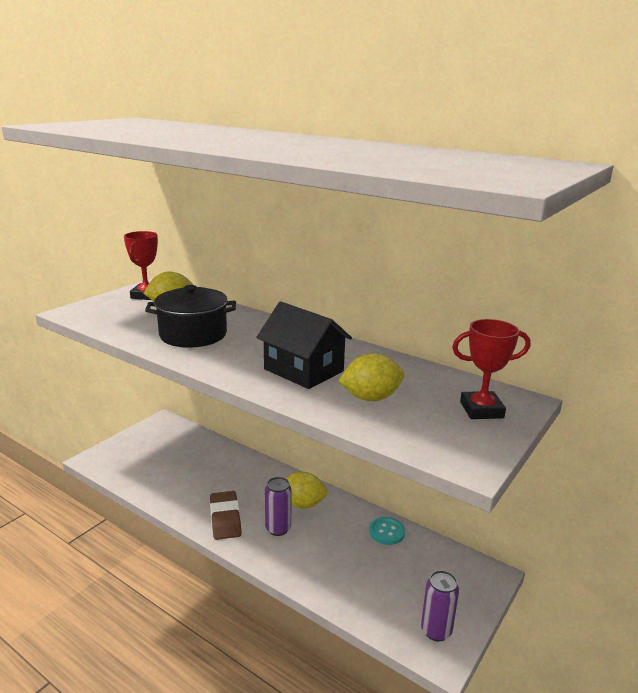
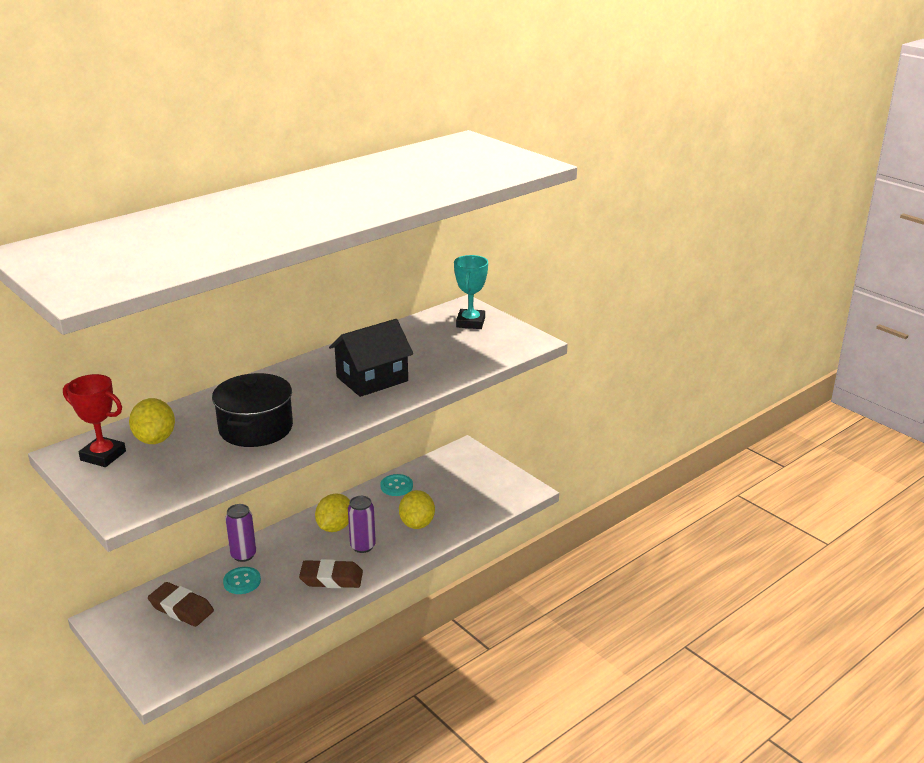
camera: 75 degrees left, 5 degrees up
yellow lemon [339,353,404,401] -> yellow lemon moved to [399,490,435,529]
purple can [421,570,459,642] -> purple can moved to [225,504,256,562]
red trophy [452,319,530,419] -> turquoise trophy [454,255,488,329]
none -> brown eraser [148,582,214,627]
none -> turquoise button [223,567,261,594]

